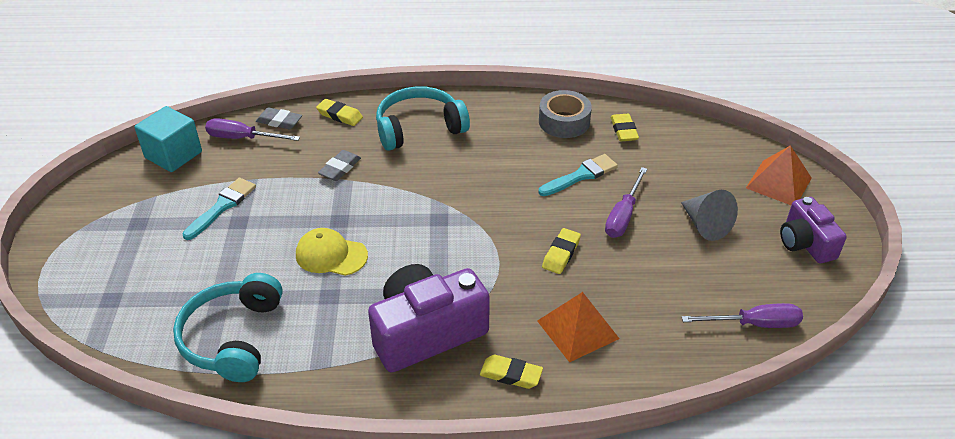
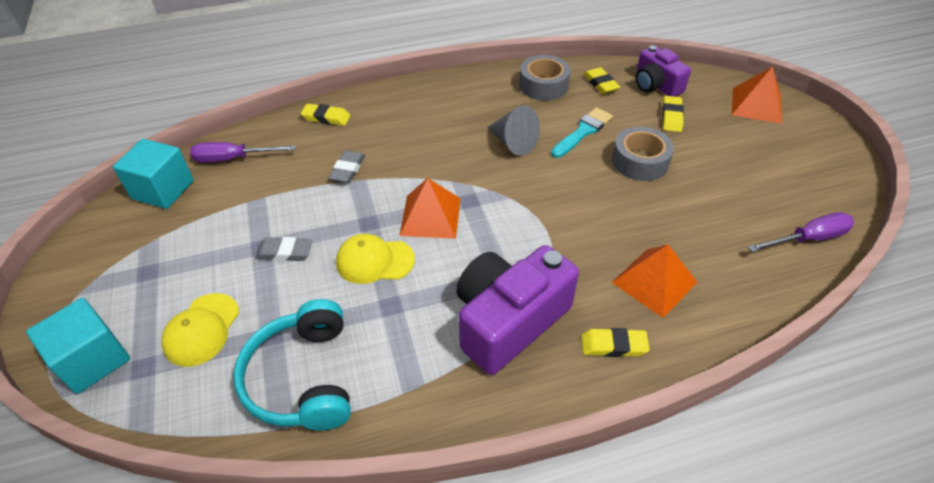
camera: 15 degrees left, 5 degrees up
turquoise brush [182,178,256,240] -> none
grey eraser [256,107,302,130] -> grey eraser moved to [255,237,313,261]
turquoise headphones [376,86,470,151] -> none
yellow eraser [542,228,581,274] -> yellow eraser moved to [662,96,684,132]
purple screwdriver [605,167,647,238] -> grey tape [612,126,674,181]
grey cone [681,190,738,241] -> grey cone moved to [487,105,540,156]
purple camera [780,197,847,263] -> purple camera moved to [635,46,691,97]
none -> turquoise cube [26,298,130,394]
none -> yellow cap [161,293,239,367]
none -> orange pyramid [399,178,461,239]

